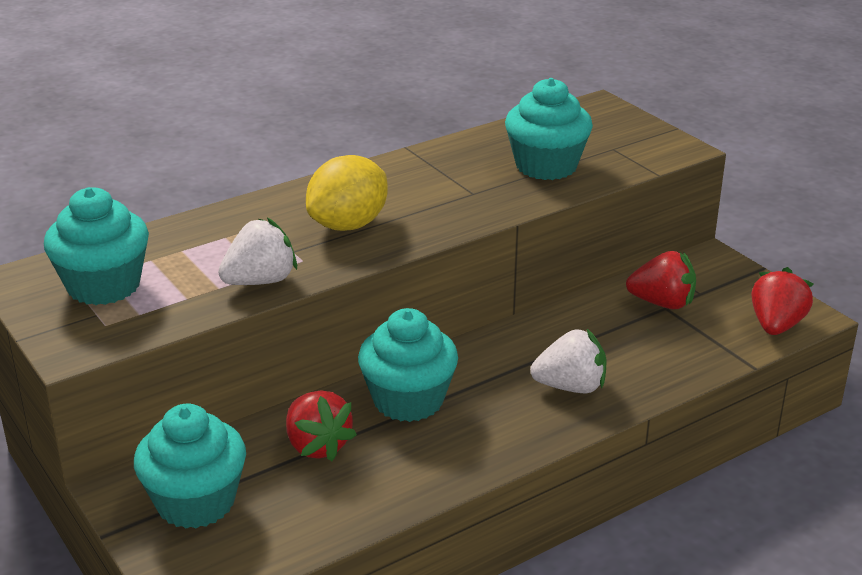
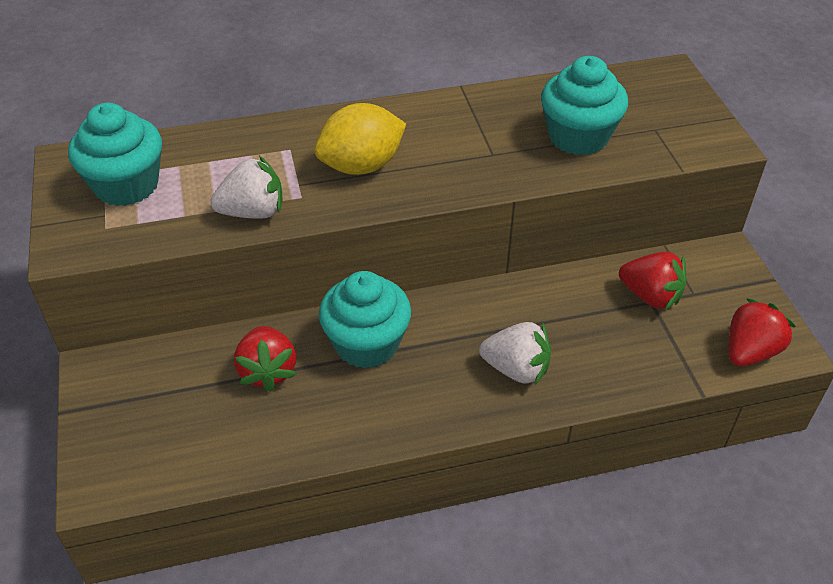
camera: 20 degrees right, 15 degrees up
turquoise cupcake [134,404,246,529] -> none

